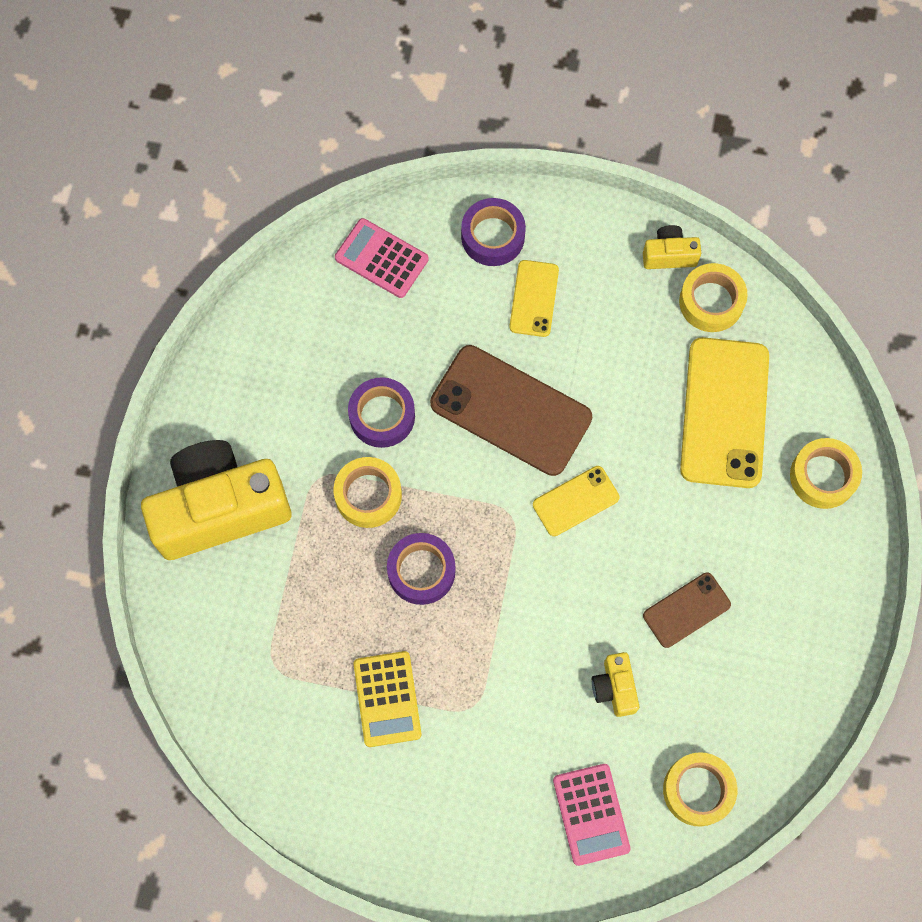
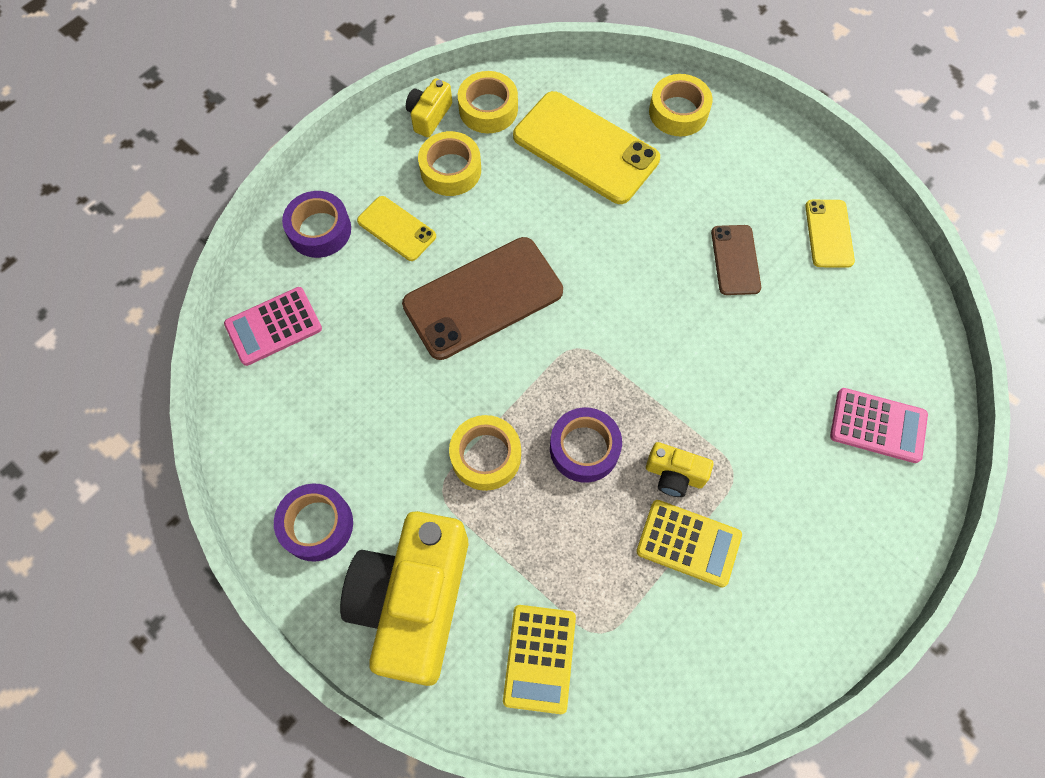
camera: 60 degrees left, 5 degrees down
purple tape [348,377,415,448] -> purple tape moved to [274,483,353,562]
yellow phone [533,466,619,536] -> yellow phone moved to [805,200,855,268]
yellow camera [592,652,639,717] -> yellow camera moved to [646,442,713,497]
yellow tape [663,752,737,826] -> yellow tape moved to [418,131,481,196]
none -> yellow calculator [503,605,576,714]

